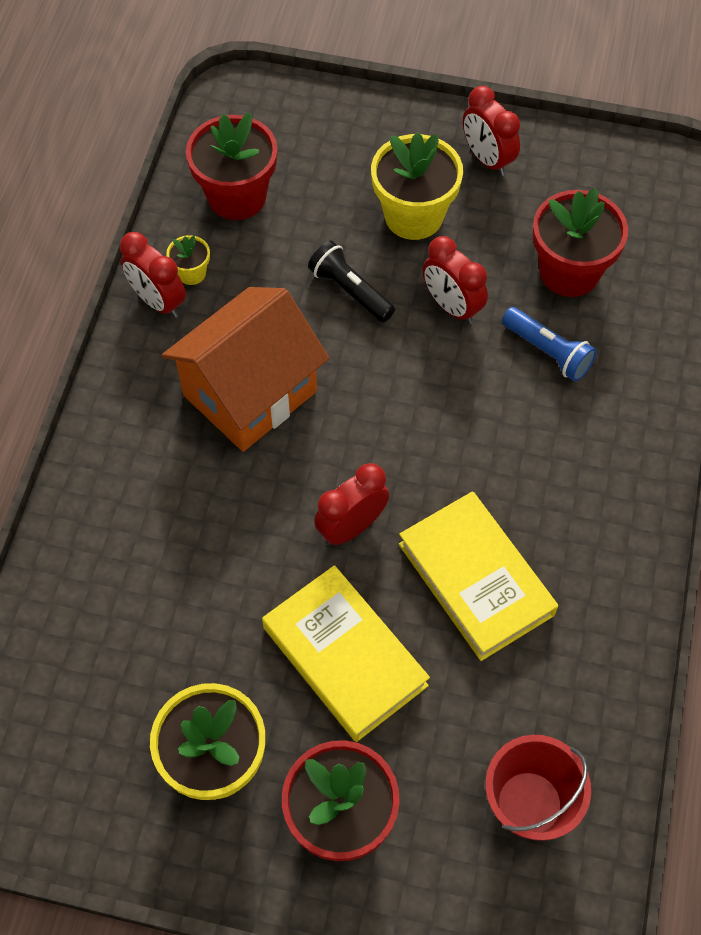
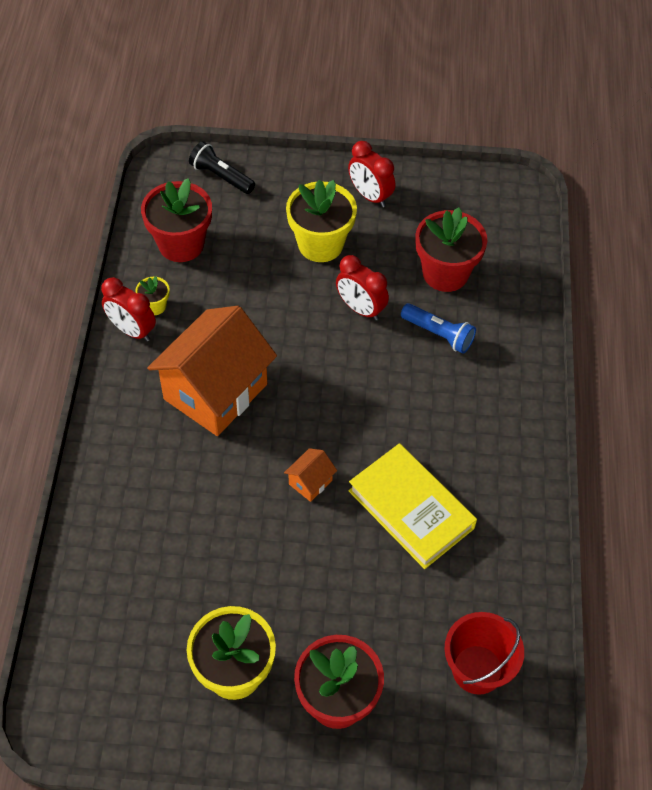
camera: 10 degrees left, 5 degrees down
yellow book [262,565,430,742] -> none
black flashlight [308,241,395,322] -> black flashlight moved to [189,141,255,194]
red clock [314,463,390,546] -> orange house [284,448,337,502]

